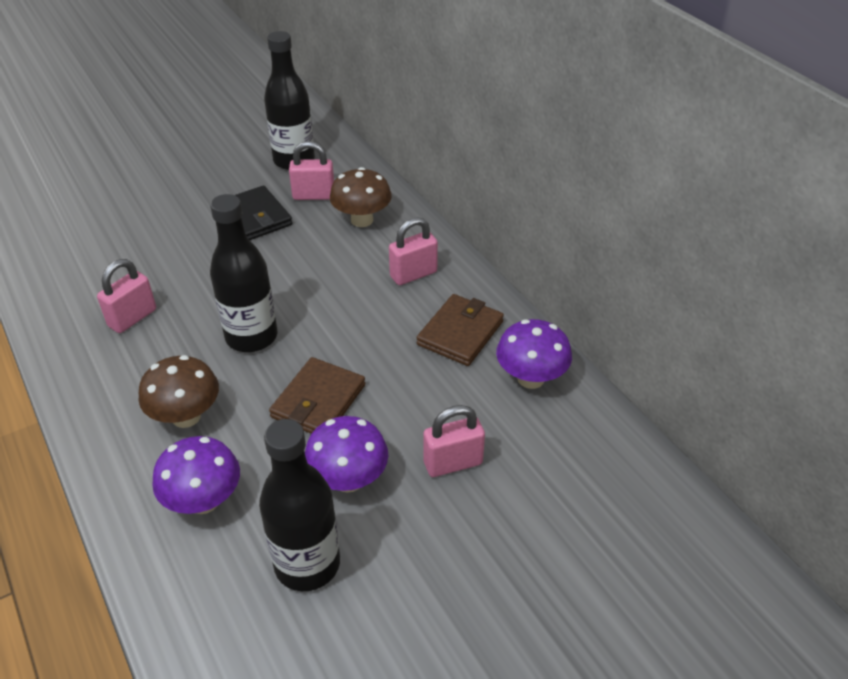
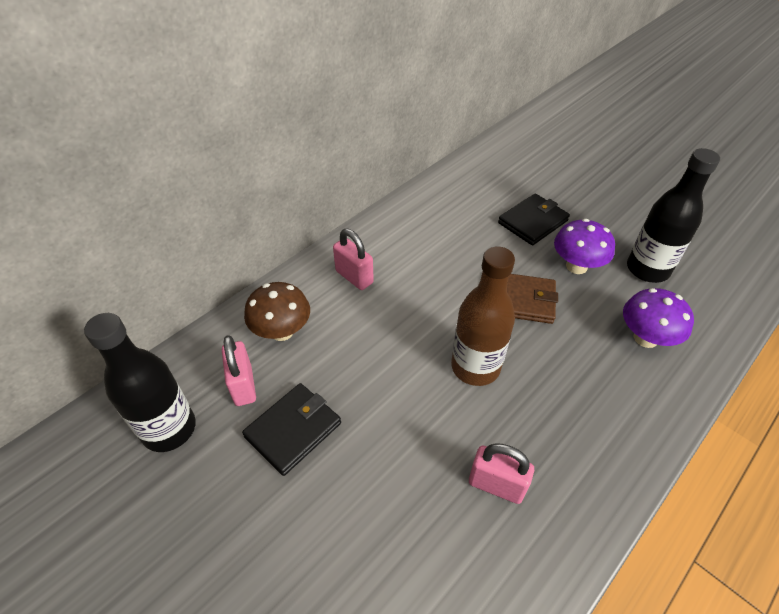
camera: 105 degrees left, 5 degrees up
brown mushroom [138,355,219,428] -> none
black bottle [210,194,277,352] -> brown bottle [451,247,515,386]
brown wallet [416,294,504,366] -> none
pink padlock [423,405,485,477] -> black wallet [498,193,570,245]
purple mushroom [496,319,572,389] -> none

